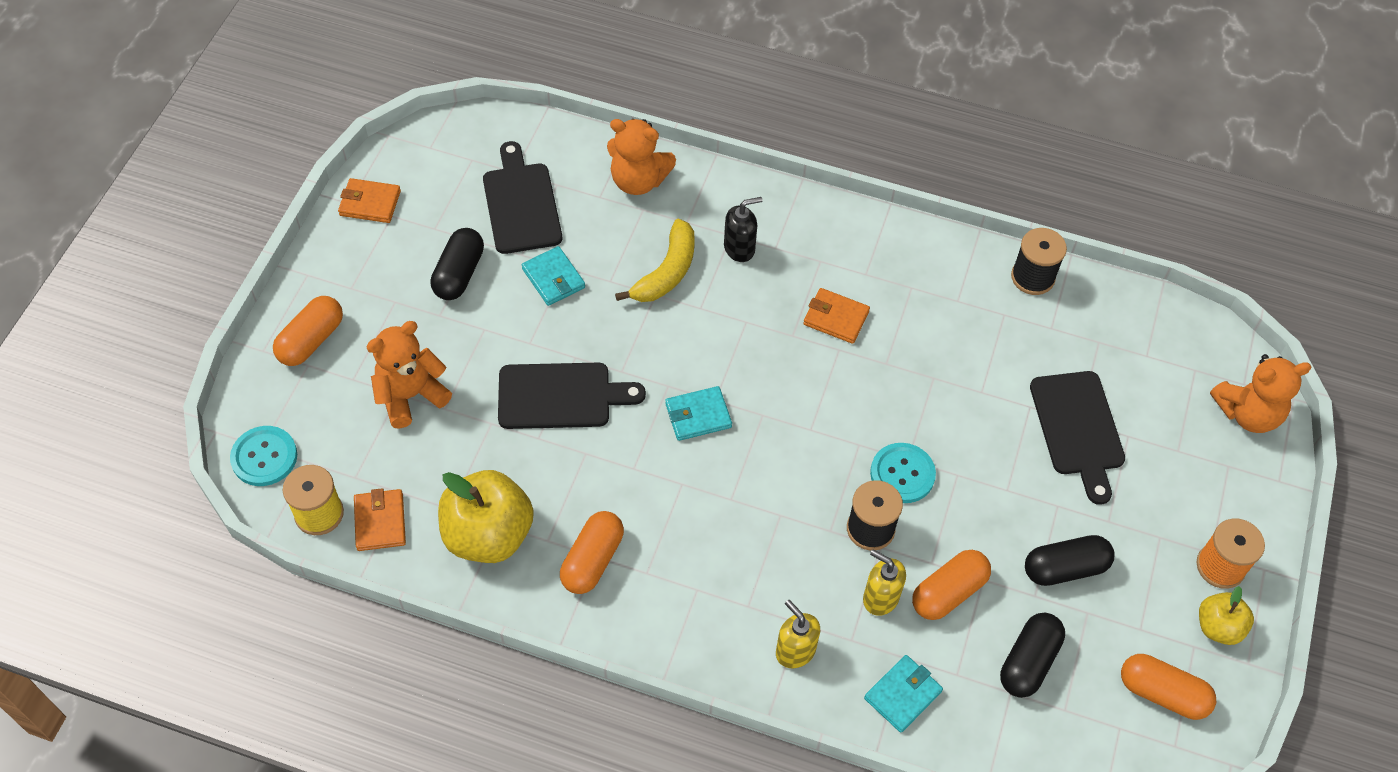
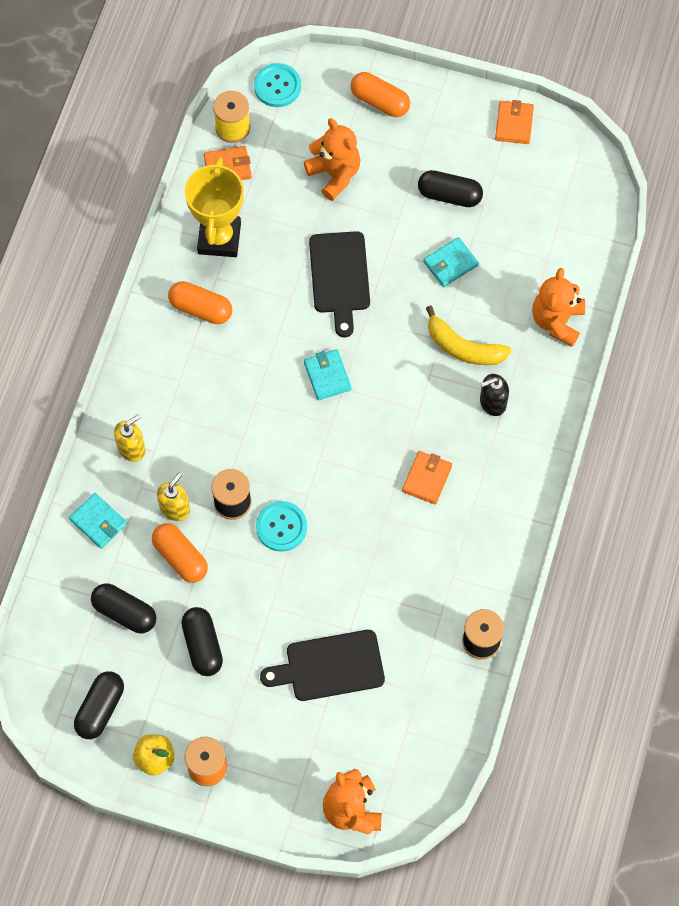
camera: 90 degrees right, 10 degrees up
yellow apple [438,470,534,563] -> yellow trophy [185,157,243,257]
black cutting board [483,141,562,254] -> none
black soap dispenser [724,197,763,262] -> black soap dispenser turned 90 degrees clockwise [480,374,509,416]
orange capsule [1121,654,1216,720] -> black capsule [74,671,124,739]

